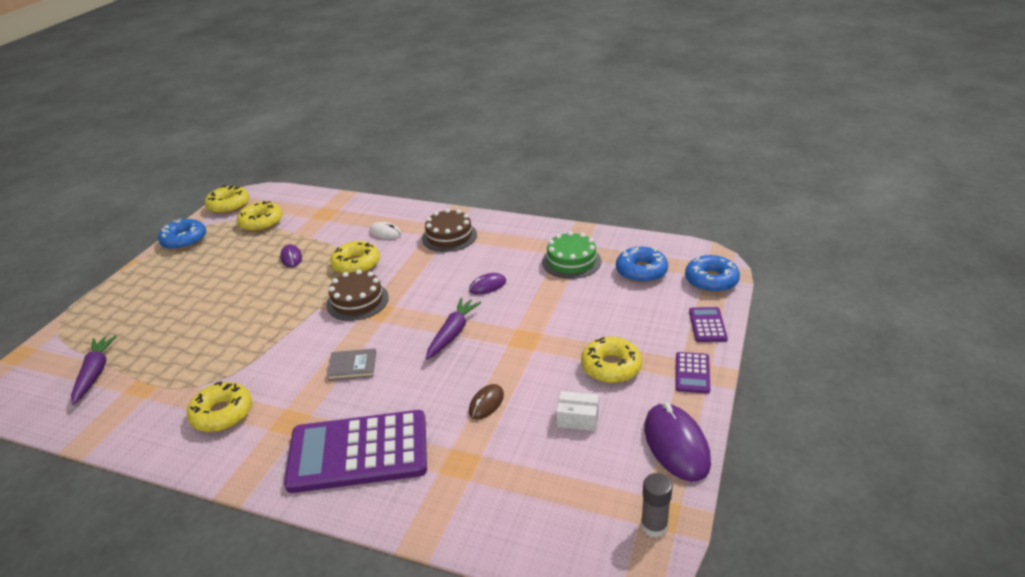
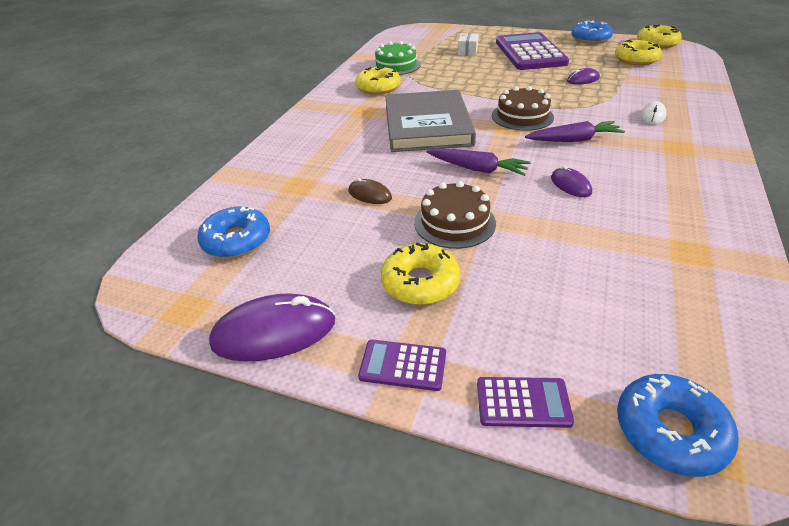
camera: 90 degrees right, 5 degrees up
purple carrot [71,335,117,405] -> purple carrot moved to [525,121,625,142]
purple calculator [284,410,427,493] -> purple calculator moved to [496,32,569,70]
grey book [327,349,376,381] -> grey book [385,90,476,152], size x2.49
yellow donut [330,241,380,274] -> none
brown cake [422,209,477,252] -> brown cake moved to [414,181,496,249]
green cake [542,231,601,279] -> green cake moved to [372,41,421,75]
white box [557,391,599,431] -> white box moved to [458,33,479,56]
blue donut [616,247,668,283] -> blue donut moved to [197,206,270,258]
grey glue stick [641,473,673,538] -> none

